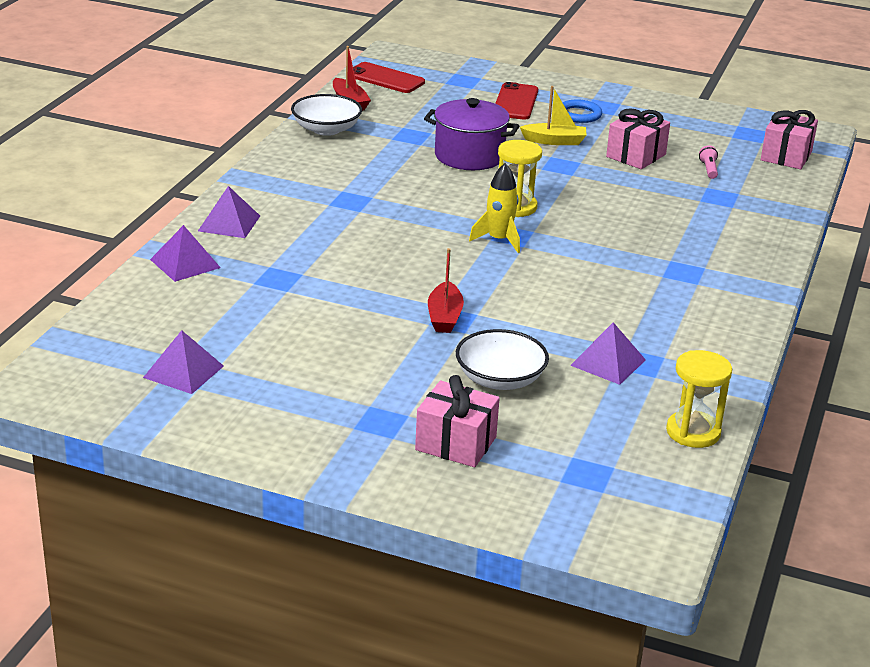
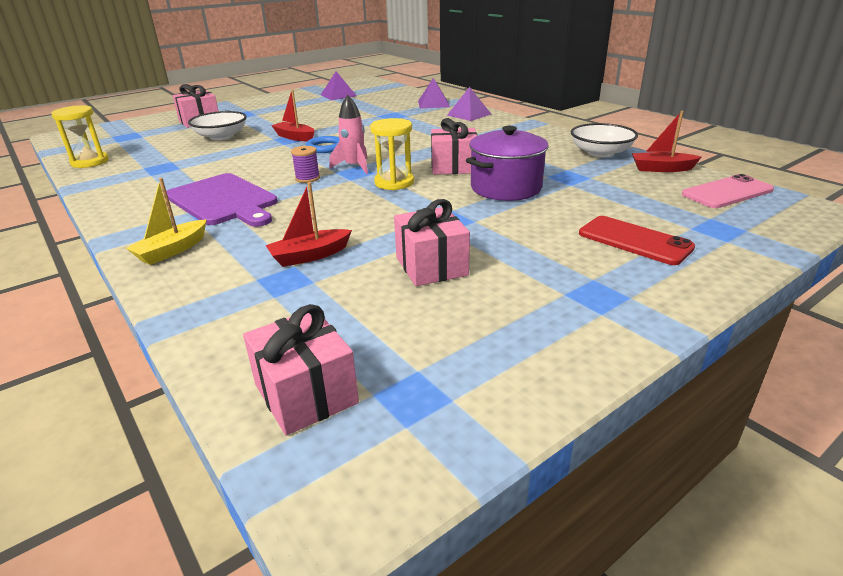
camera: 125 degrees right, 0 degrees up
red phone [353,62,425,93] -> pink phone [682,174,774,208]
yellow rocket [469,163,520,253] -> pink rocket [329,95,368,174]
yellow boat [520,86,587,145] -> yellow boat moved to [126,178,207,265]
blue ring [563,99,602,123] -> blue ring moved to [305,136,340,153]
purple pyramid [570,322,646,385] -> none
pink flashlight [699,145,718,179] -> none
none -> purple cutting board [166,173,278,227]
none -> red boat [266,182,352,267]
none -> purple spool [291,146,320,183]
none -> pink gift [431,118,477,175]

